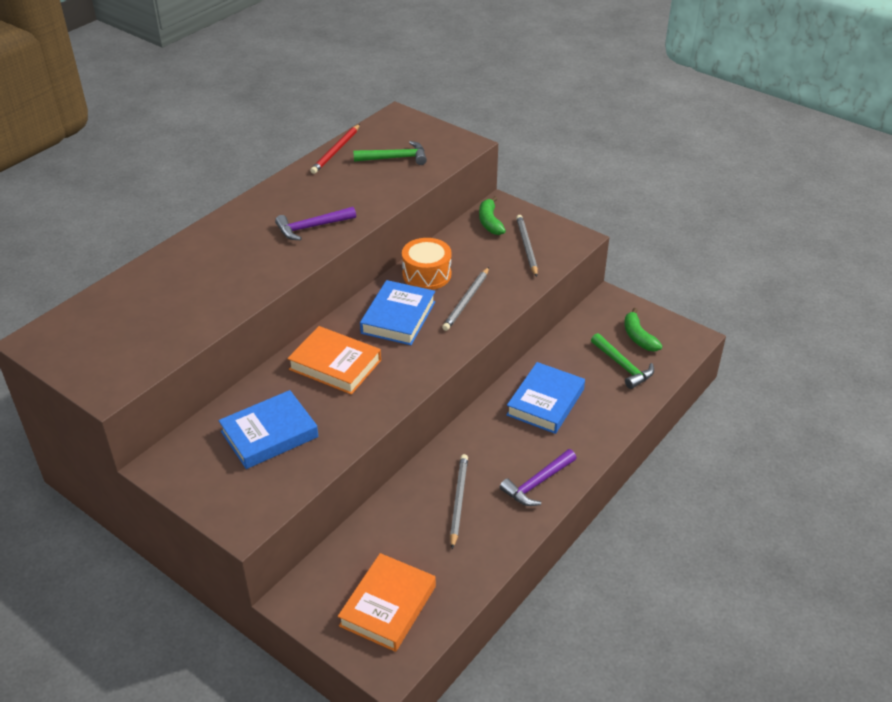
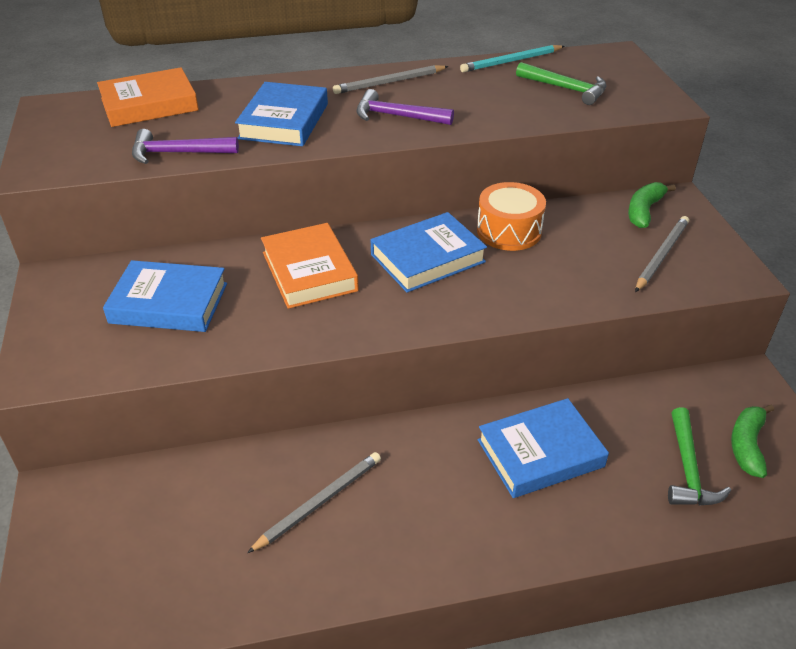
camera: 40 degrees right, 0 degrees up
red pencil [310,124,360,174] -> turquoise pencil [460,45,564,72]
orange book [338,553,436,652] -> orange book moved to [97,67,199,127]
grey pencil [442,267,489,331] -> grey pencil moved to [333,65,449,94]
purple hammer [500,449,576,506] -> purple hammer moved to [132,129,239,164]
none -> blue book [235,82,328,146]

